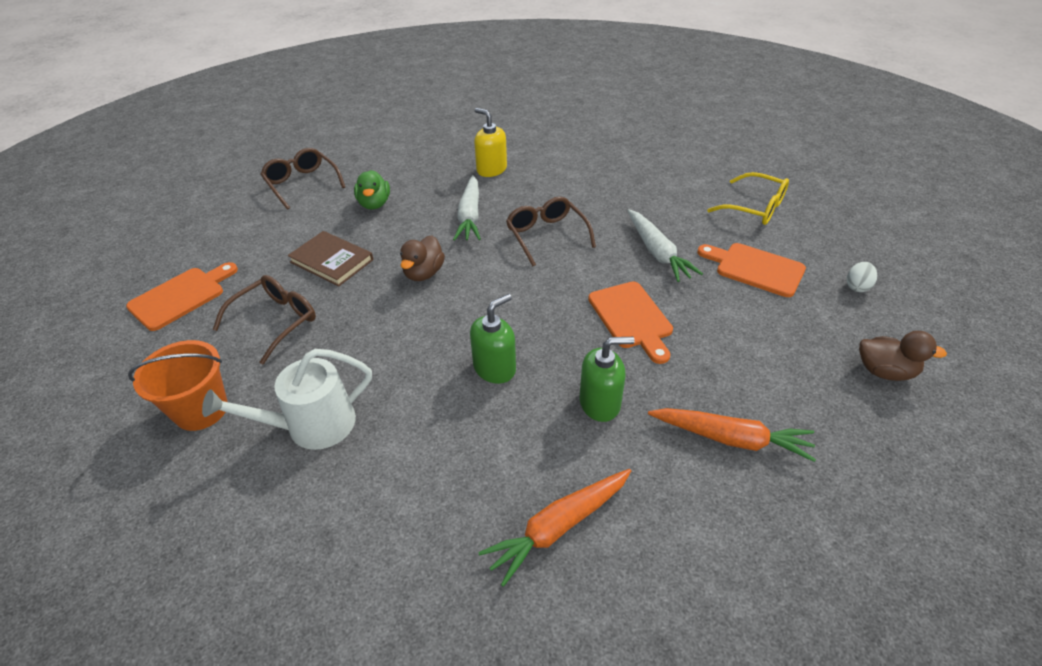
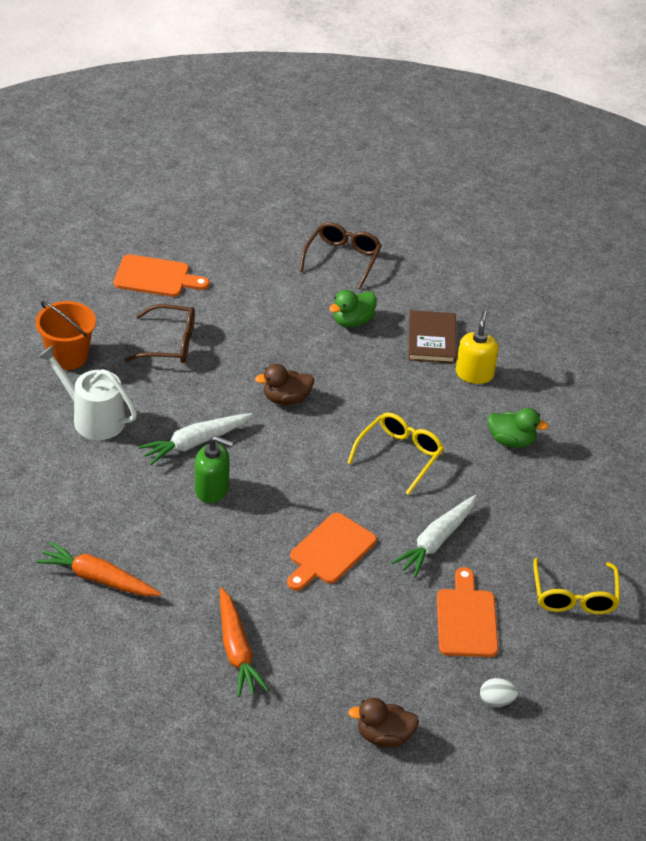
camera: 55 degrees right, 0 degrees up
brown book [288,231,373,287] -> brown book moved to [408,310,456,364]
white carrot [453,175,481,241] -> white carrot moved to [138,413,253,465]
brown glasses [506,197,596,266] -> yellow glasses [347,412,444,495]
green soap dispenser [580,337,635,422] -> none
brown duck [859,331,947,381] -> brown duck turned 105 degrees clockwise [348,698,419,747]
none -> green duck [488,408,548,448]

